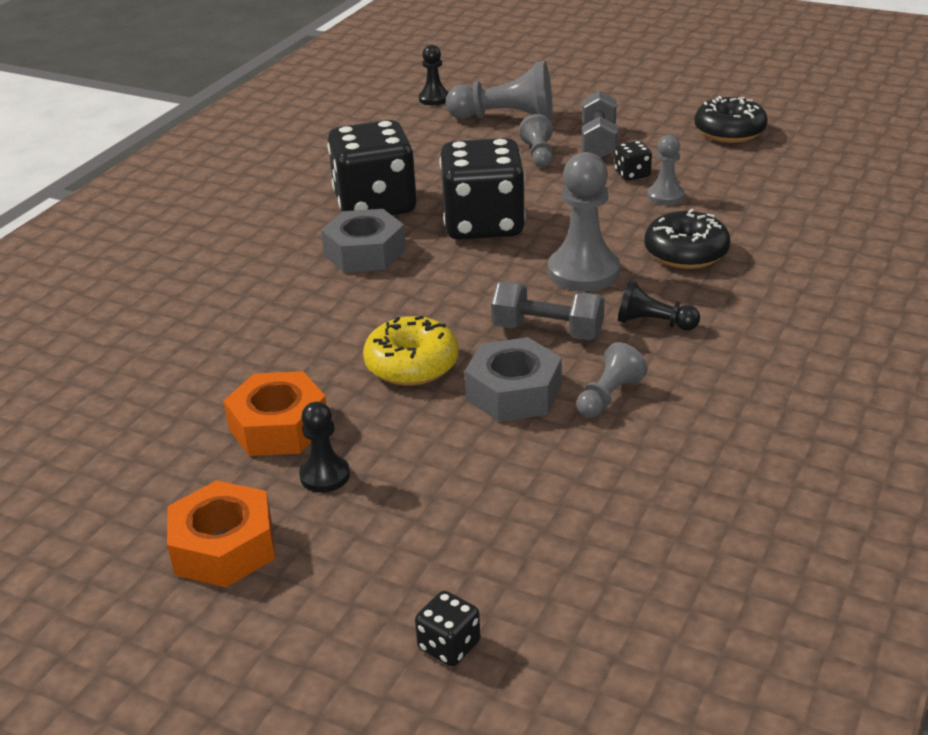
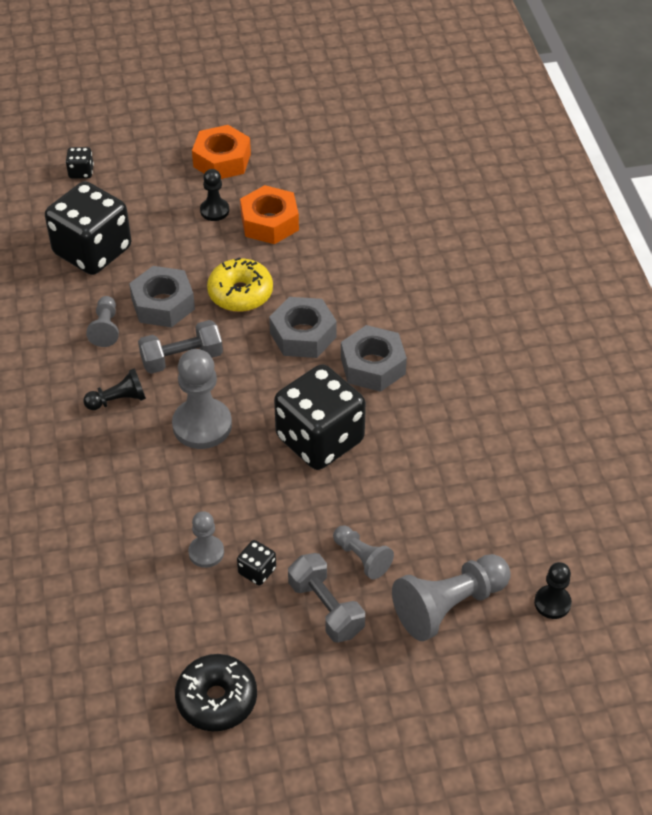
camera: 140 degrees right, 15 degrees up
black dice [327,120,417,215] -> black dice moved to [45,181,131,275]
black donut [644,209,730,269] -> none
none -> grey nut [269,297,337,358]

